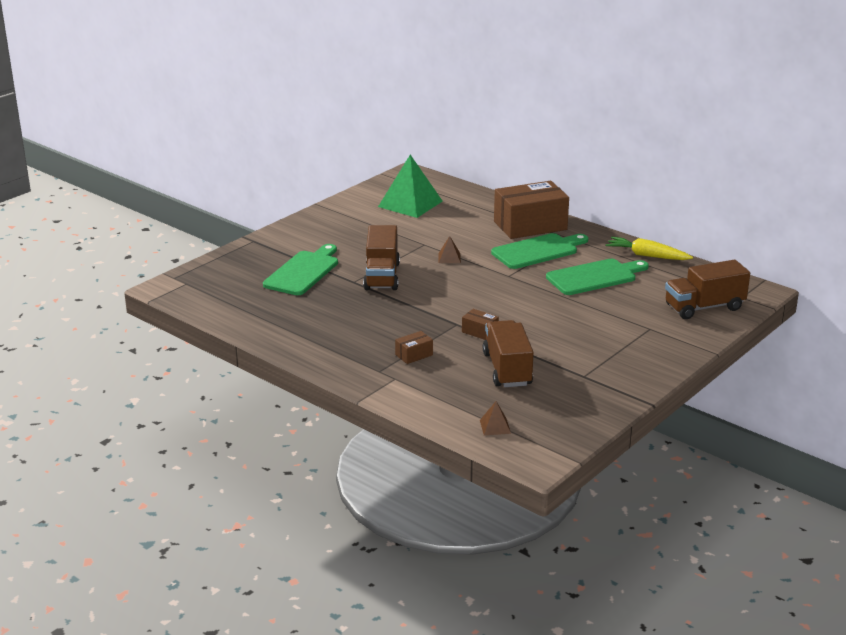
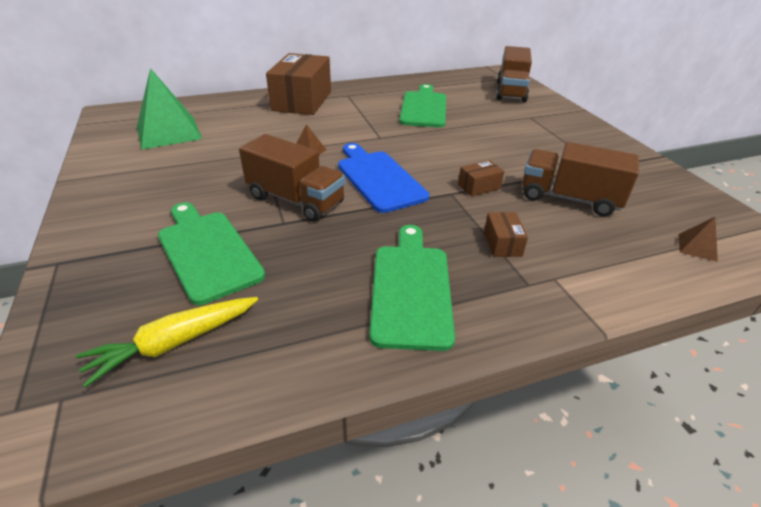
camera: 60 degrees left, 10 degrees up
green cutting board [491,233,588,269] -> green cutting board moved to [370,225,455,351]
yellow carrot [605,237,693,260] -> yellow carrot moved to [76,297,258,388]
none -> blue cutting board [338,143,429,213]

